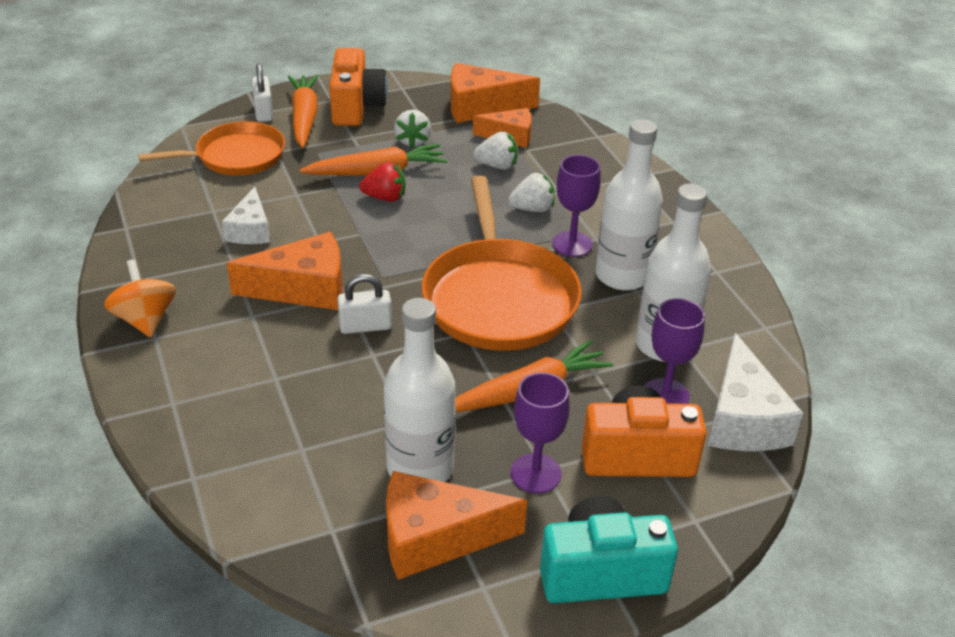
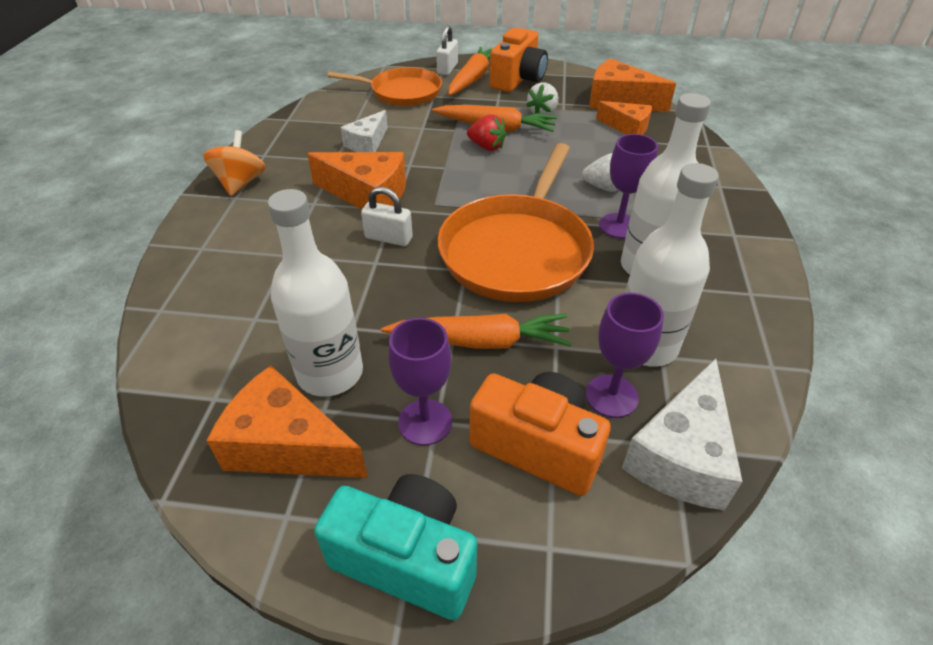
camera: 30 degrees right, 5 degrees up
white strawberry [473,131,518,170] -> none

